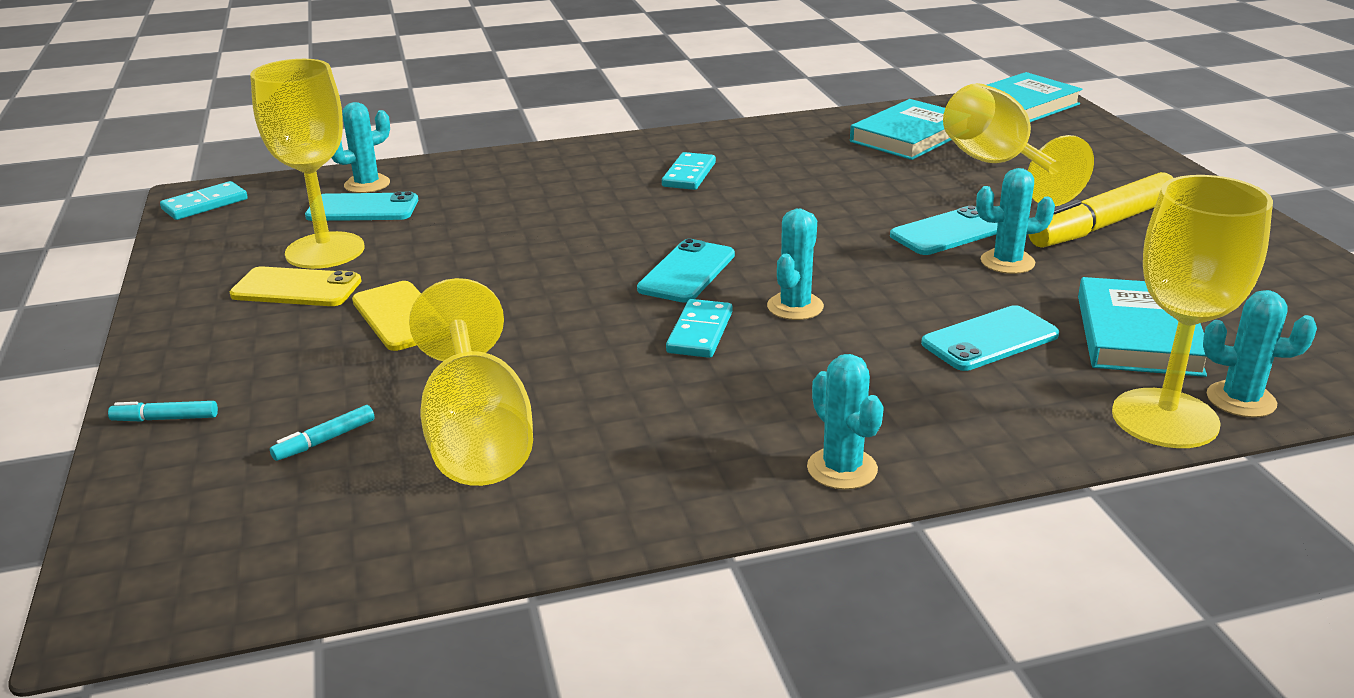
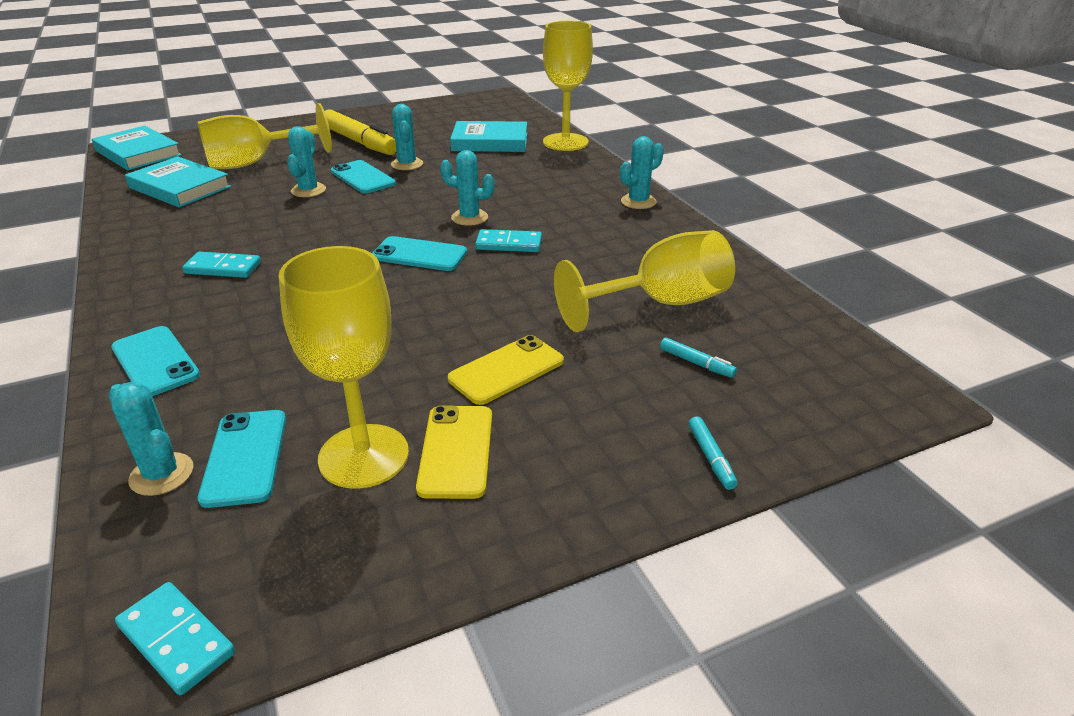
camera: 100 degrees left, 5 degrees up
turquoise phone [921,305,1059,371] -> turquoise phone moved to [111,326,200,396]
turquoise cactus [1203,290,1317,418] -> turquoise cactus moved to [287,126,326,197]

